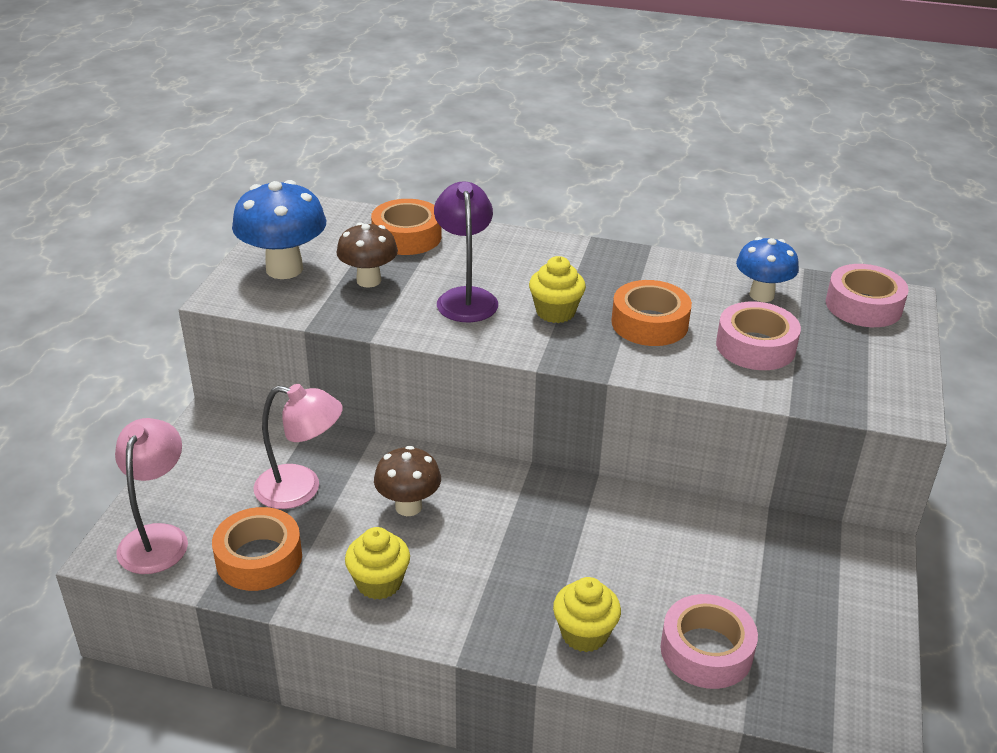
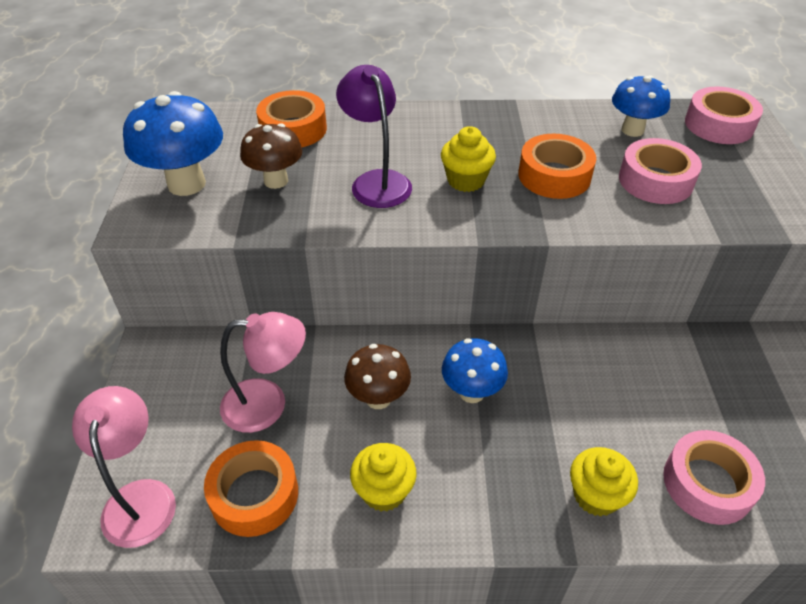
camera: 15 degrees left, 10 degrees up
none -> blue mushroom [442,338,508,403]

